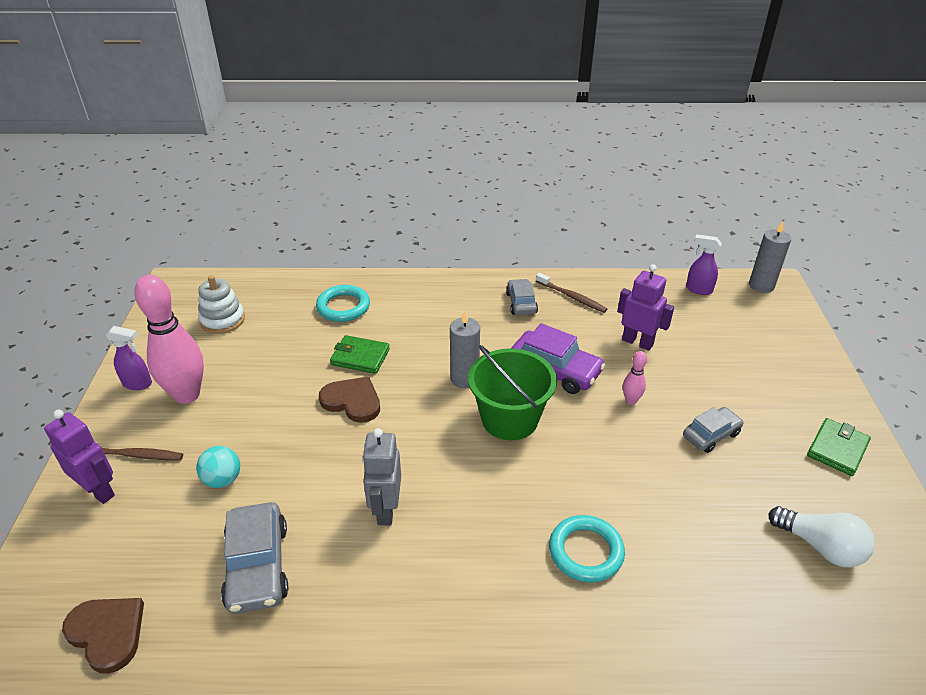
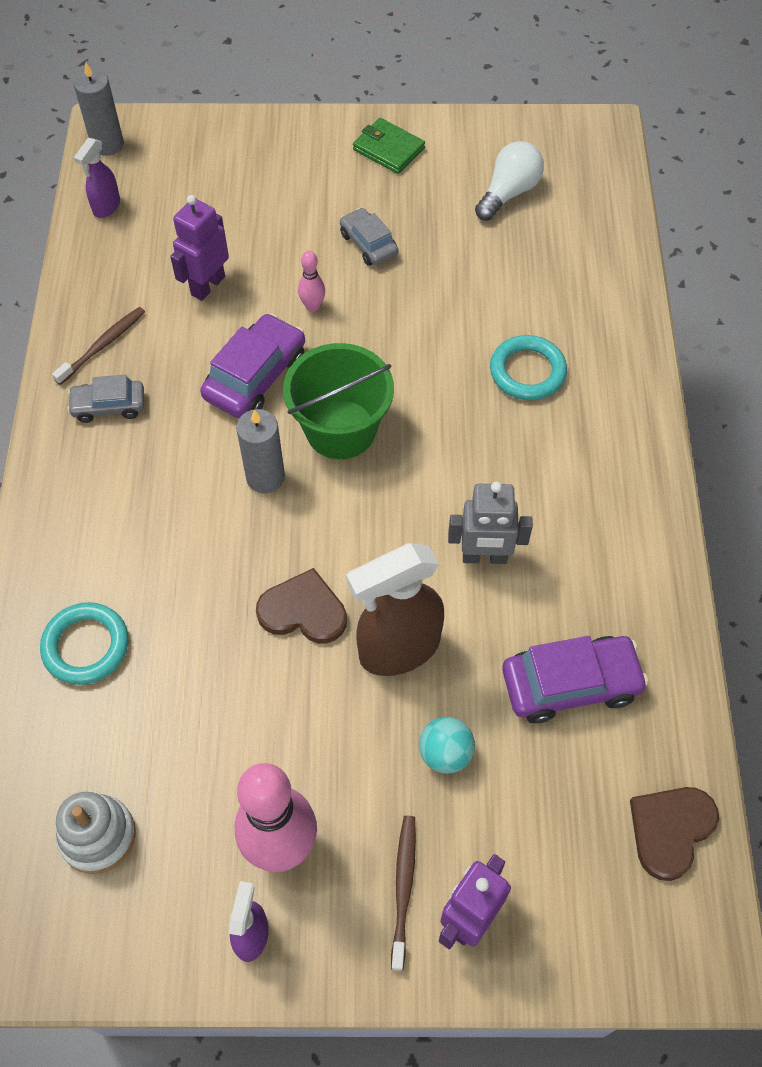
camera: 90 degrees left, 20 degrees up
grey car [221,502,288,614] -> purple car [502,636,648,723]
brown heart [319,376,380,423] -> brown heart turned 75 degrees clockwise [256,568,347,643]
green wallet [330,335,390,374] -> none
none -> brown spray bottle [346,543,444,676]

